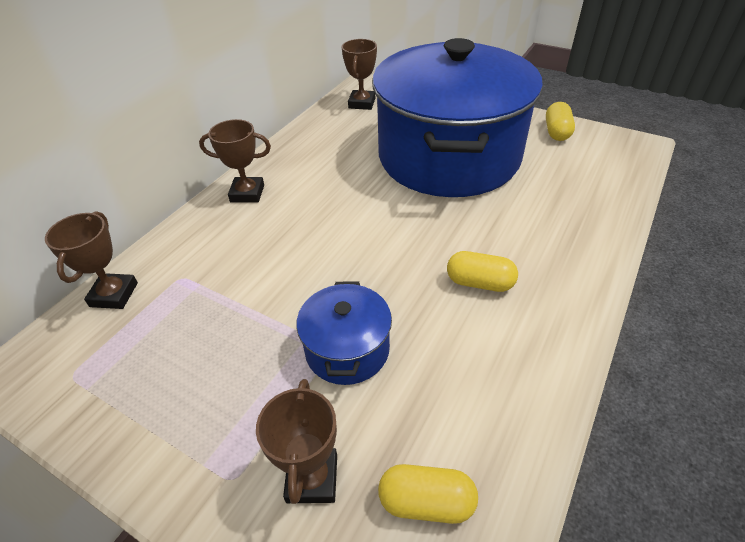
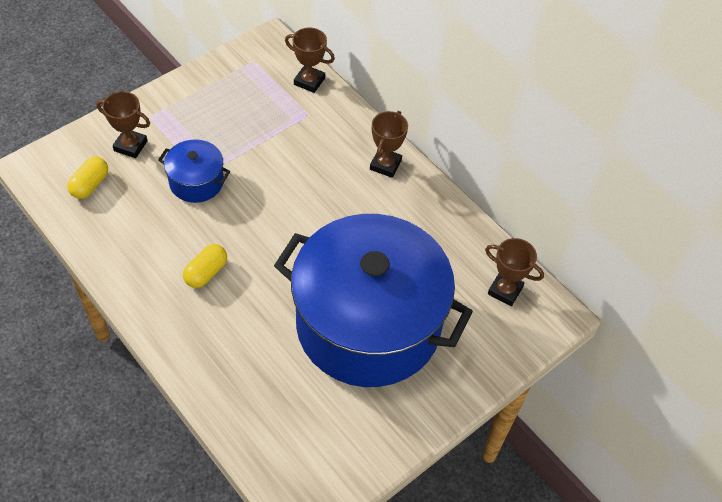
camera: 105 degrees right, 10 degrees up
yellow capsule [546,102,575,141] -> none

